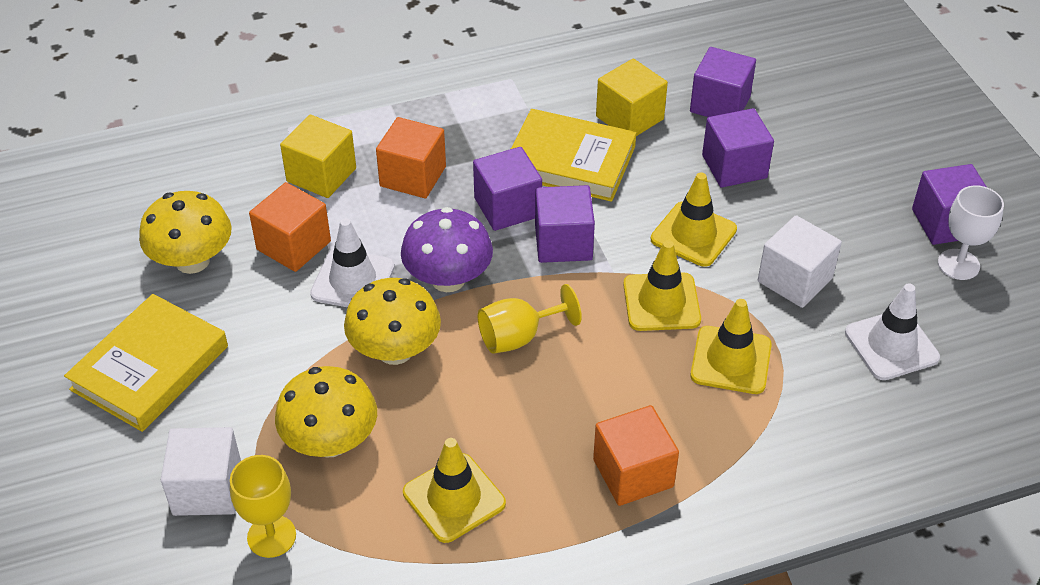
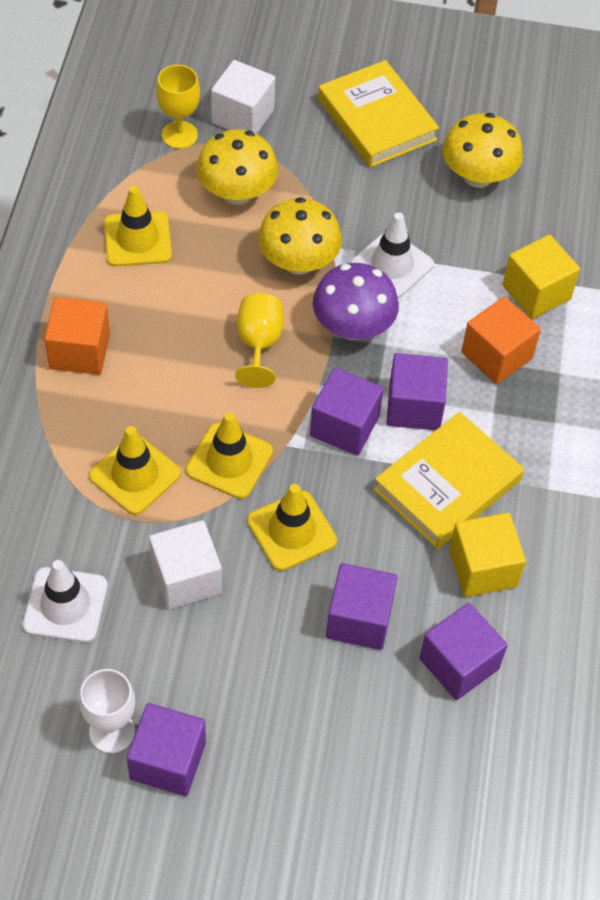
camera: 115 degrees right, 10 degrees up
orange cube [249,182,331,272] -> none

